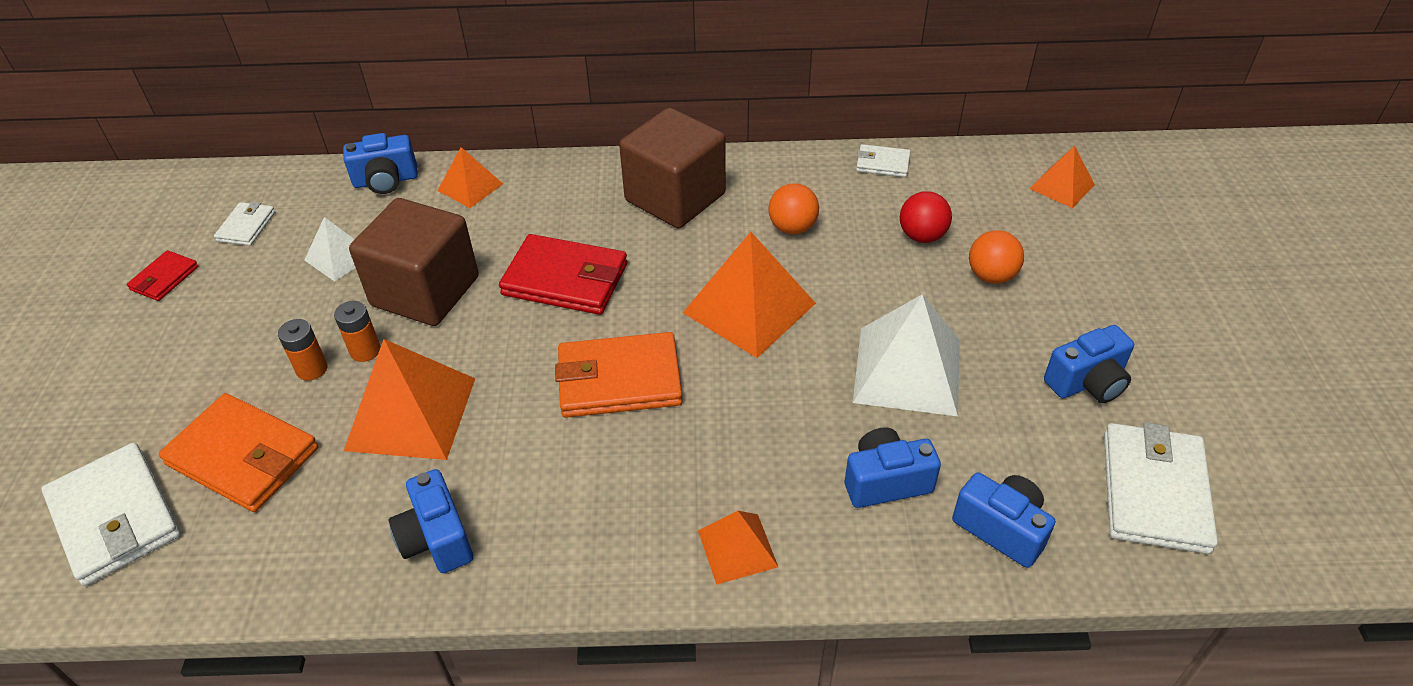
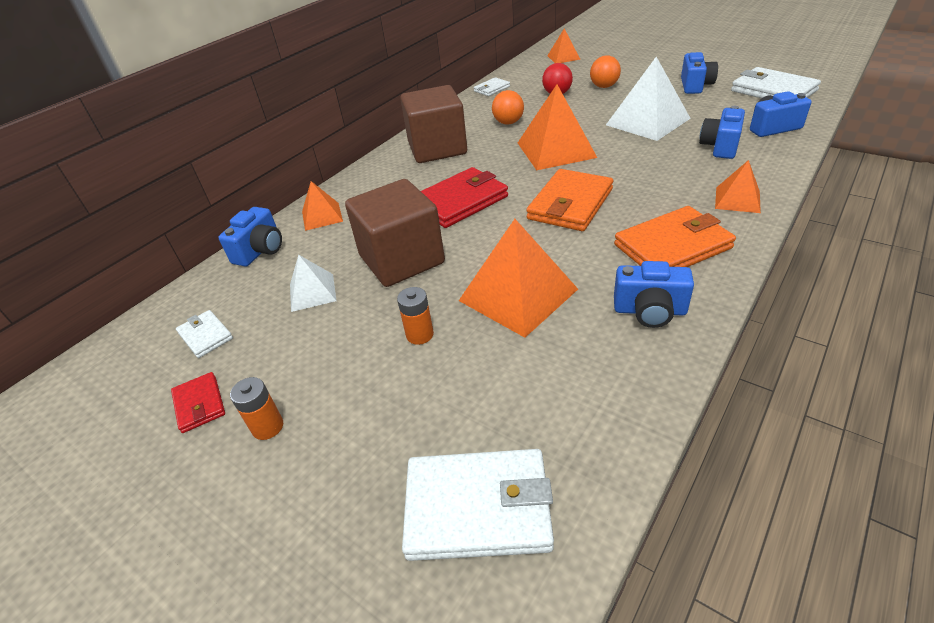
camera: 50 degrees left, 5 degrees down
orange wallet [159,393,318,512] -> orange wallet moved to [614,206,736,267]
orange battery [334,301,381,362] -> orange battery moved to [230,377,283,440]

